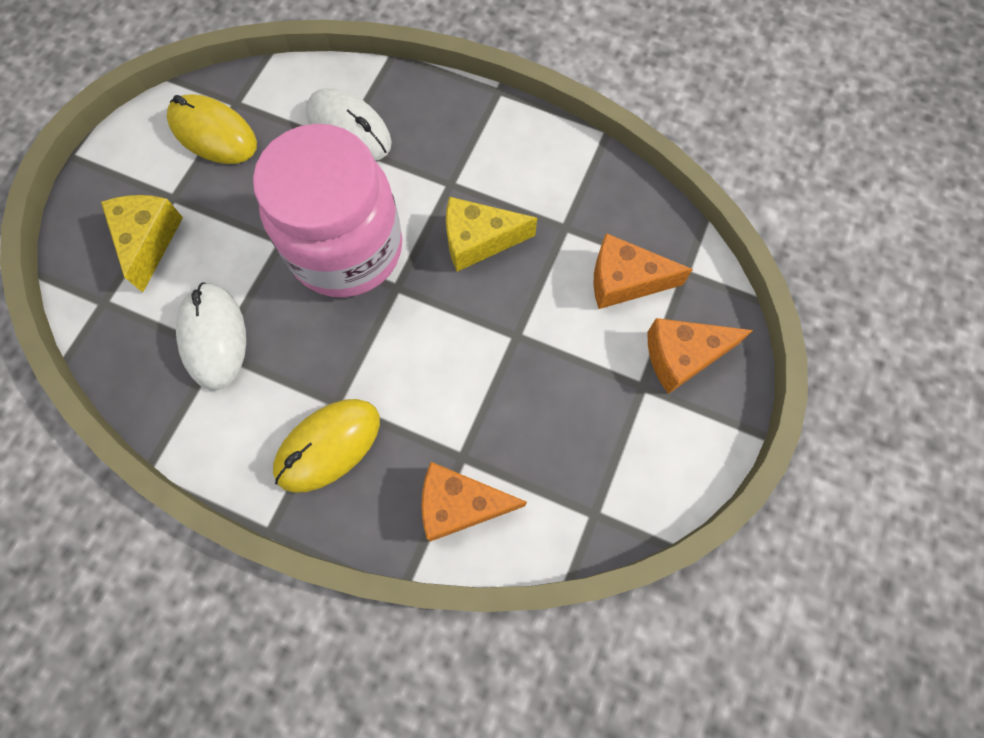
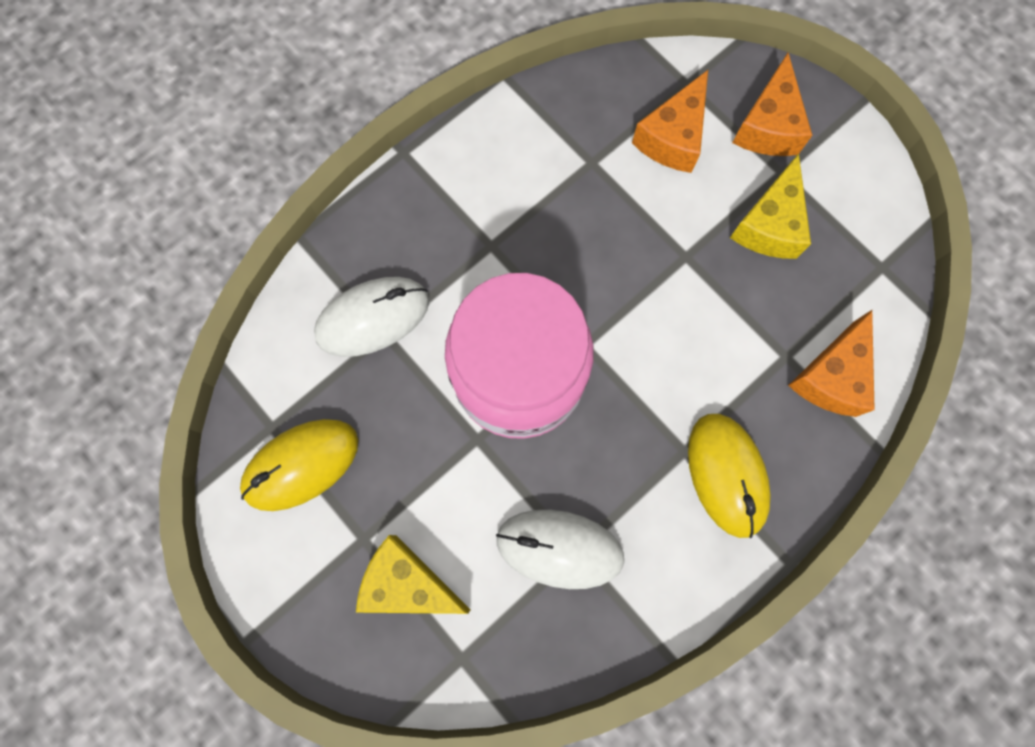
camera: 65 degrees left, 5 degrees up
yellow cheese [446,197,537,272] -> yellow cheese moved to [730,153,811,259]

